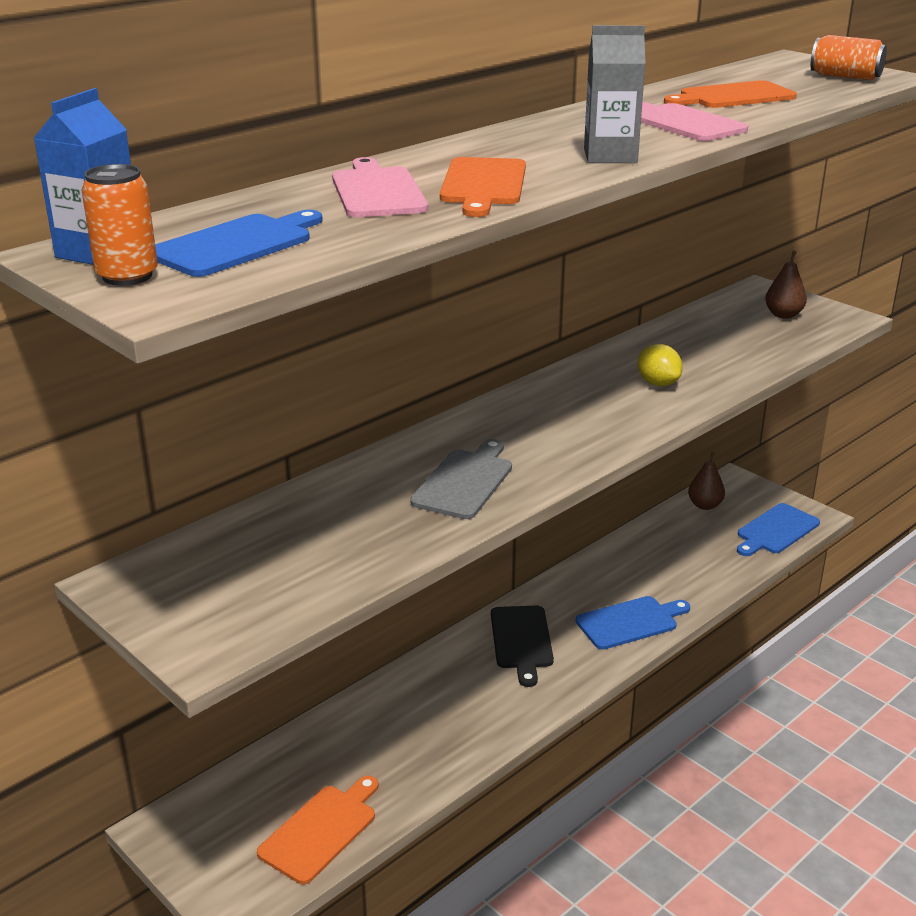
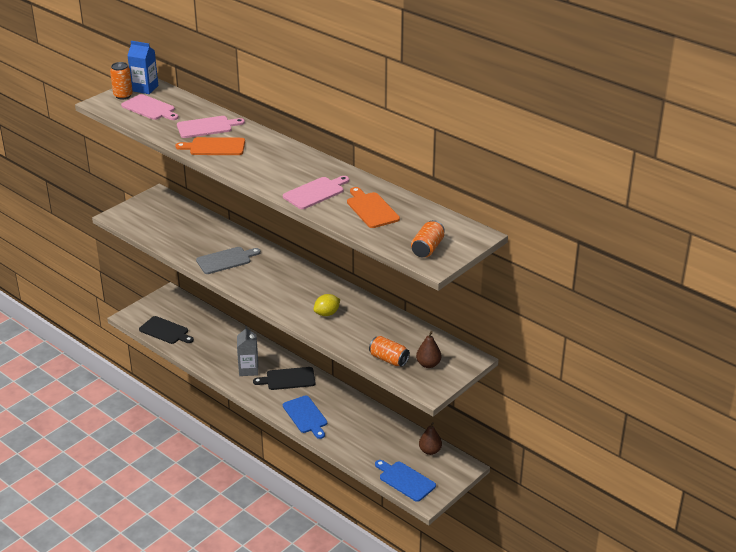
camera: 85 degrees right, 5 degrees up
blue cutting board [155,210,323,277] -> pink cutting board [121,94,179,120]
orange cutting board [257,776,379,884] -> black cutting board [139,316,194,344]
grey cutting board [410,439,512,519] -> grey cutting board turned 45 degrees counterclockwise [196,247,261,274]
grey carton [584,25,645,163] -> grey carton moved to [237,326,258,376]
none -> orange can [369,336,410,367]

